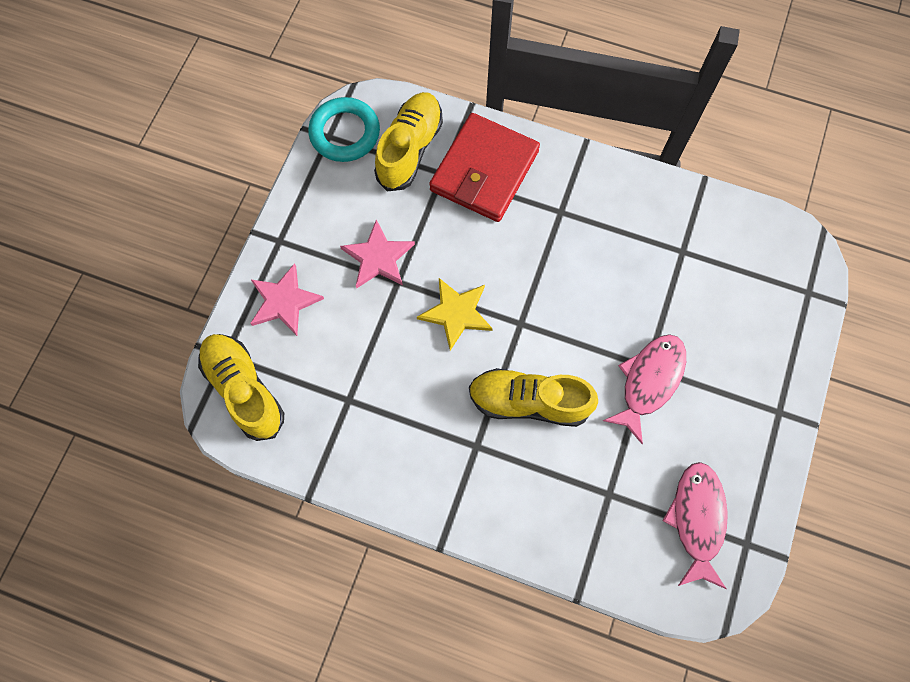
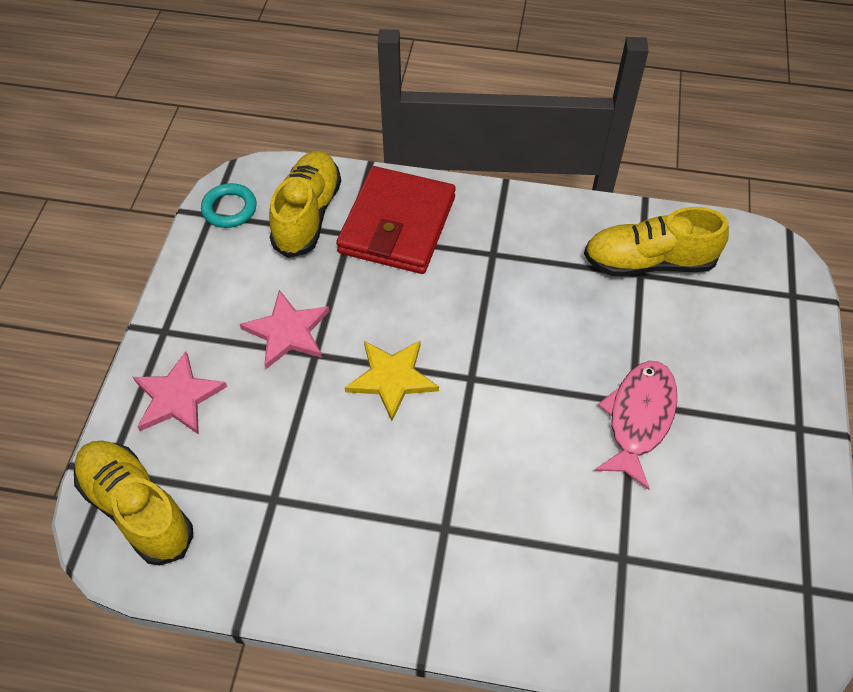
camera: 10 degrees left, 15 degrees down
turquoise ring [308,97,380,162] -> turquoise ring [201,183,257,228], size x0.67
yellow shoe [469,368,598,427] -> yellow shoe moved to [584,207,729,276]
pink fish [663,462,728,589] -> none

